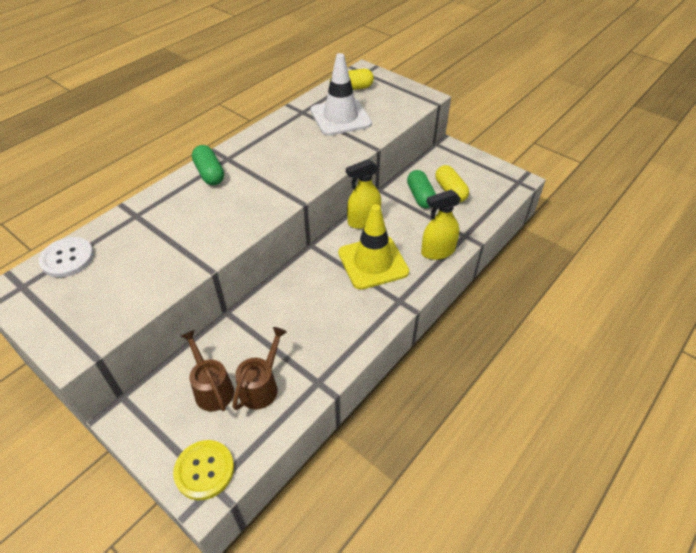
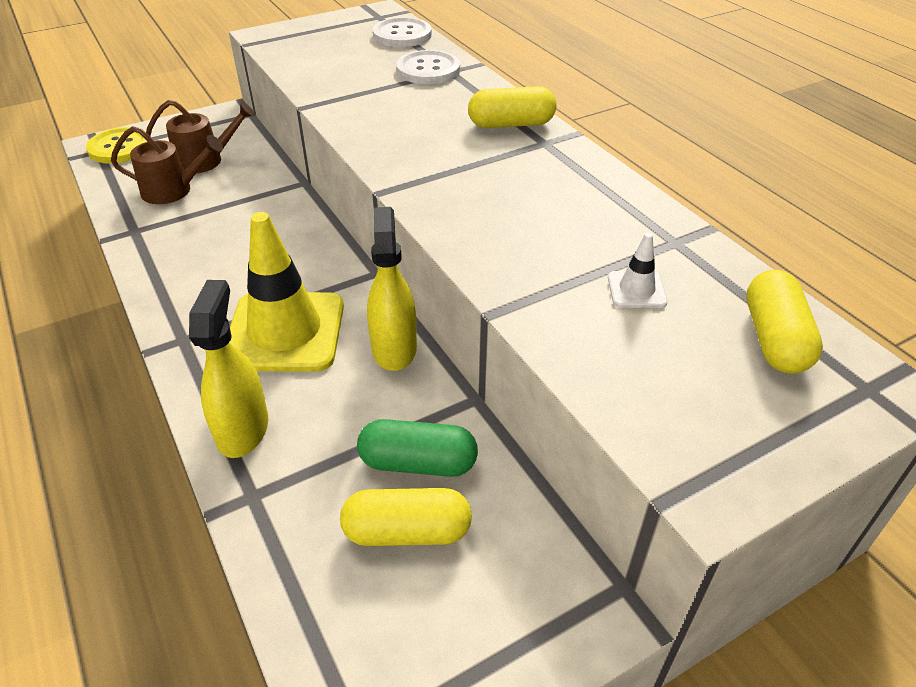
camera: 110 degrees right, 5 degrees down
green capsule [192,145,224,185] -> yellow capsule [468,86,557,128]
brown watering can [232,327,287,410] -> brown watering can turned 45 degrees counterclockwise [111,126,223,204]
white traffic cone [311,53,372,136] -> white traffic cone [608,233,668,308], size x0.42
none -> white button [396,50,460,84]

